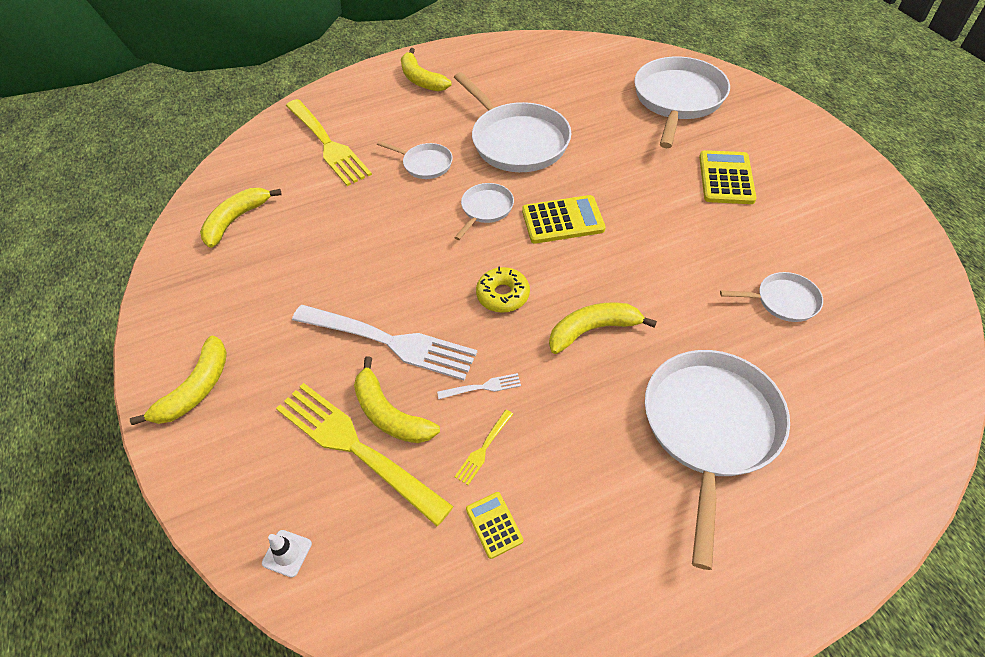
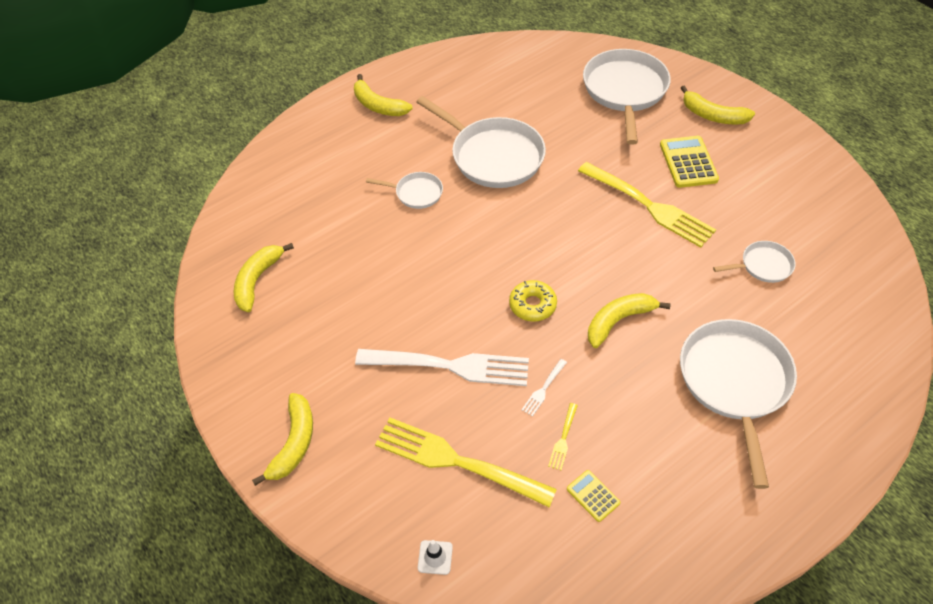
camera: 15 degrees left, 0 degrees up
yellow fork [286,99,372,186] -> yellow fork moved to [578,162,716,248]
yellow banana [354,356,440,443] -> yellow banana moved to [681,85,755,125]
white fork [437,373,521,399] -> white fork turned 150 degrees clockwise [521,359,567,417]
white pan [454,183,514,240] -> none
yellow calculator [522,195,606,244] -> none

